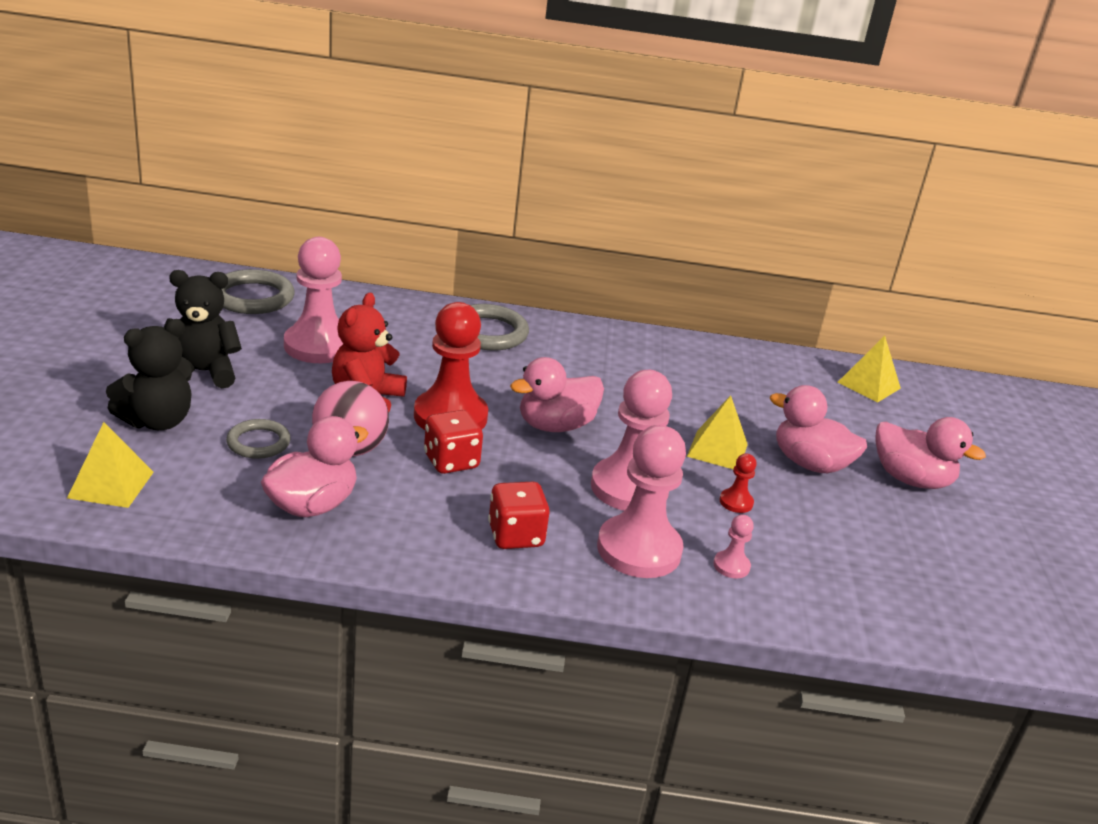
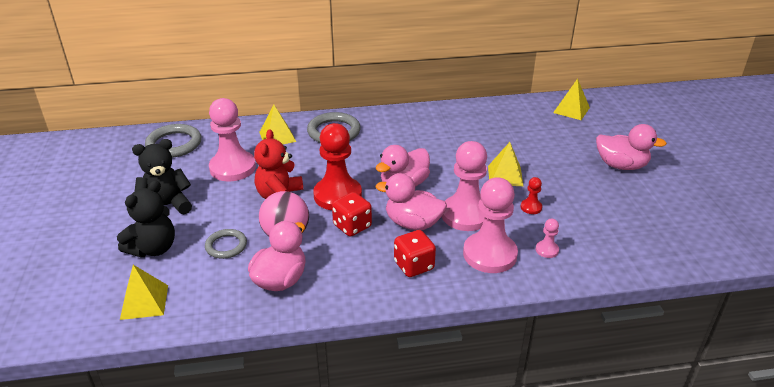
camera: 10 degrees left, 5 degrees up
pink duck [770,385,867,473] -> pink duck moved to [376,173,447,230]
none -> yellow pyramid [259,105,296,144]

